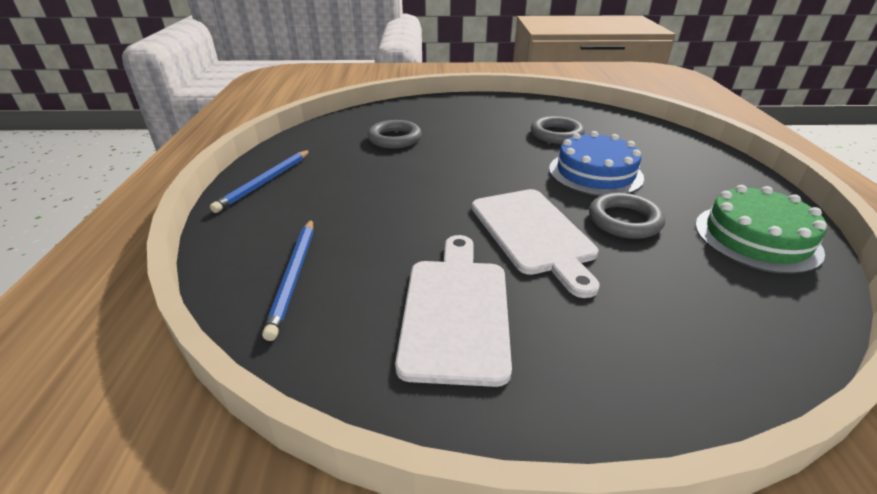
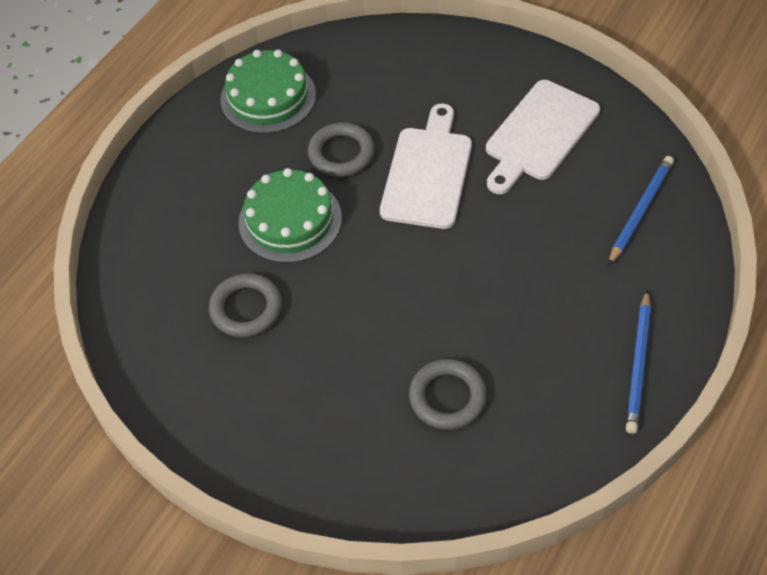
camera: 145 degrees left, 20 degrees up
blue pencil [210,150,310,213] -> blue pencil turned 135 degrees clockwise [626,290,651,434]
blue cake [549,131,644,196] -> green cake [239,168,342,263]

